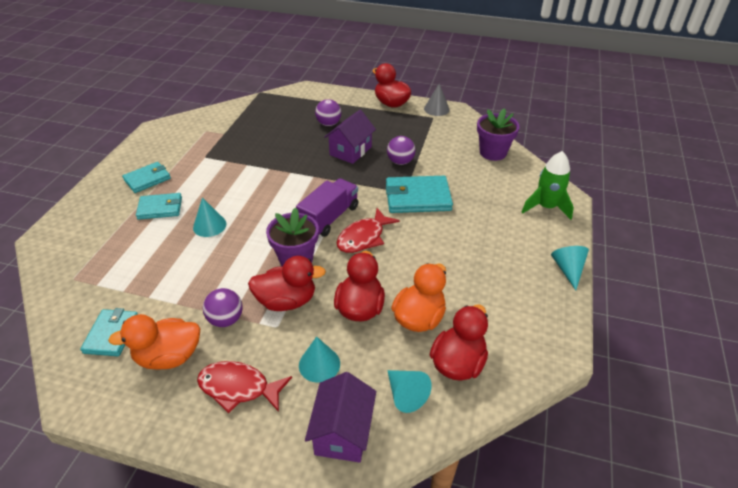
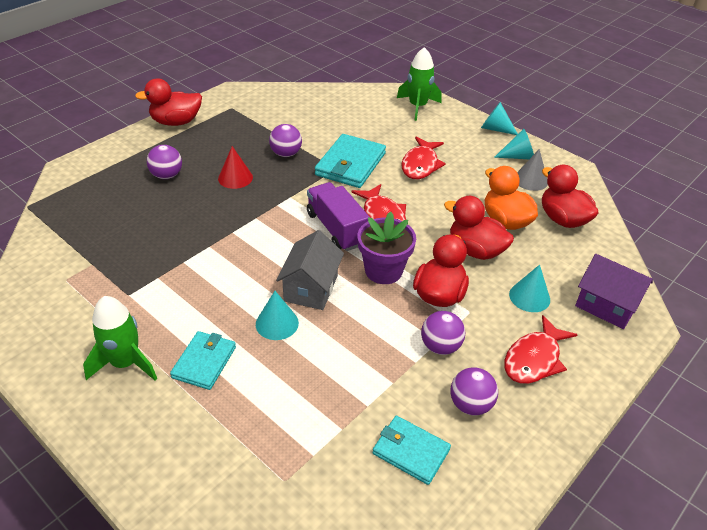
camera: 65 degrees left, 0 degrees up
orange duck [108,314,200,370] -> purple ball [450,367,498,415]
turquoise wallet [122,162,171,193] -> green rocket [83,296,157,381]
purple house [324,110,376,164] -> red cone [218,146,253,189]
turquoise cone [387,370,432,413] -> turquoise cone moved to [494,129,534,159]
grey cone [424,84,450,116] -> grey cone moved to [517,149,548,191]
purple flower pot [477,108,520,161] -> none
none -> grey house [276,230,344,310]
none -> red fish [401,137,446,179]

